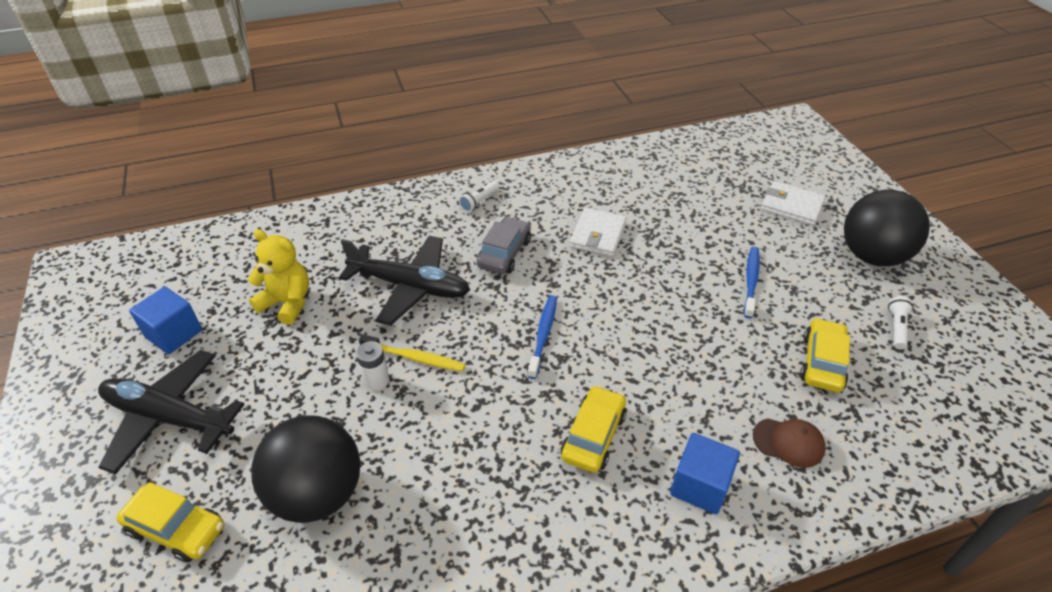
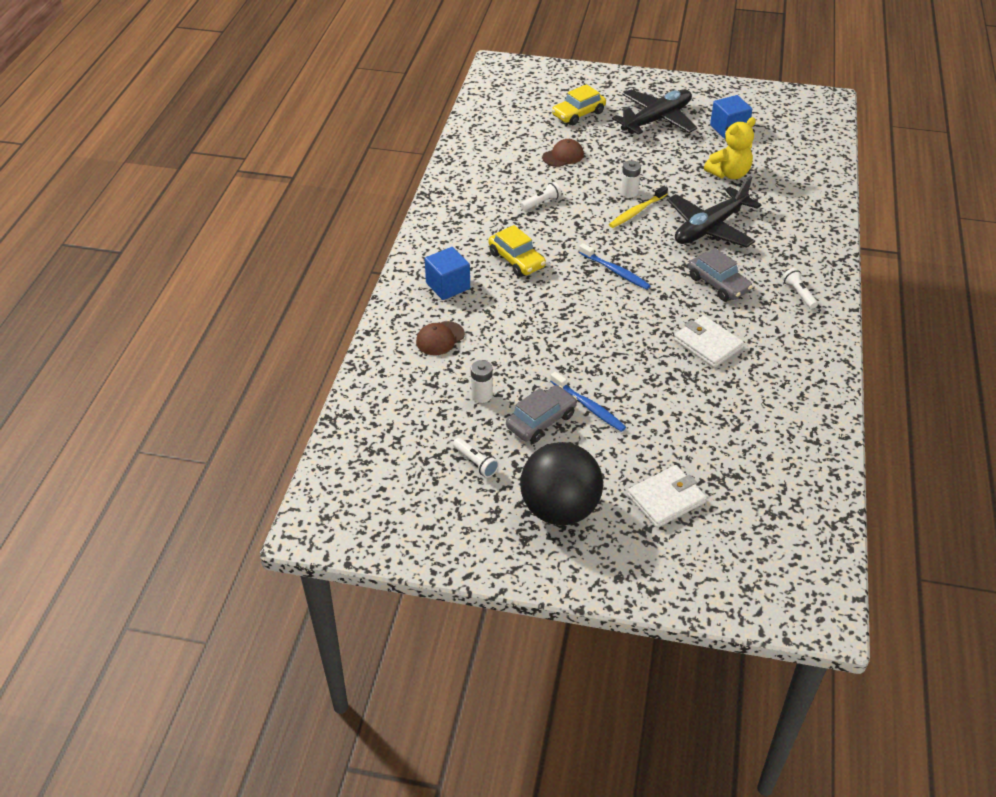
camera: 120 degrees right, 0 degrees up
black ball [251,415,360,523] -> brown cap [542,139,584,167]
yellow car [800,318,850,392] -> white battery [471,360,493,403]
none -> grey car [506,385,577,443]
none -> white flashlight [520,182,561,211]

